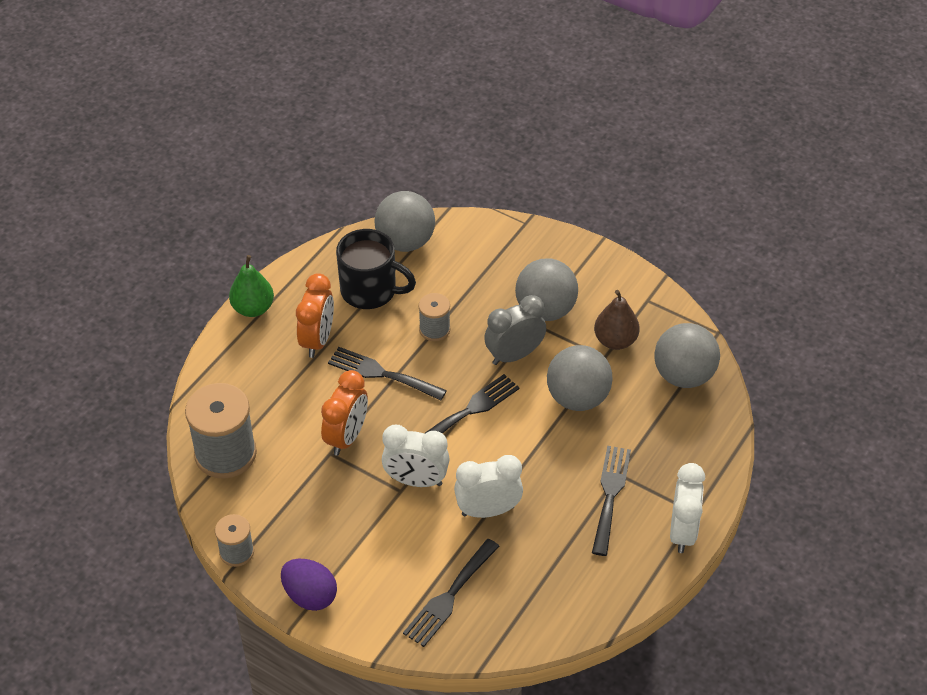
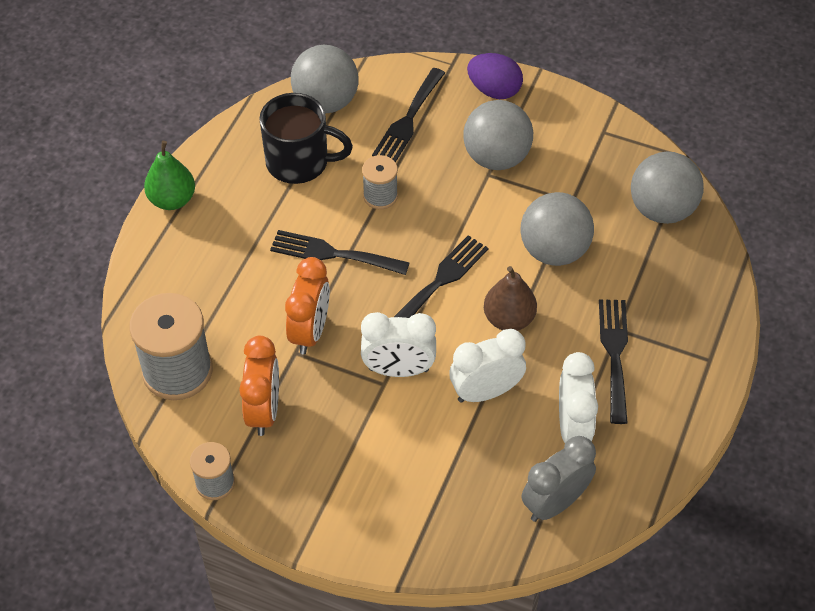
camera: 10 degrees left, 5 degrees up
purple egg [281,558,337,611] -> purple egg moved to [467,53,523,99]
orange clock [296,273,334,358] -> orange clock moved to [239,336,279,436]
black fork [403,539,500,647] -> black fork moved to [372,68,445,162]
grey clock [484,295,546,365] -> grey clock moved to [522,436,596,522]
brown pear [594,290,640,350] -> brown pear moved to [484,266,537,331]
white clock [670,463,705,553] -> white clock moved to [559,352,598,443]

